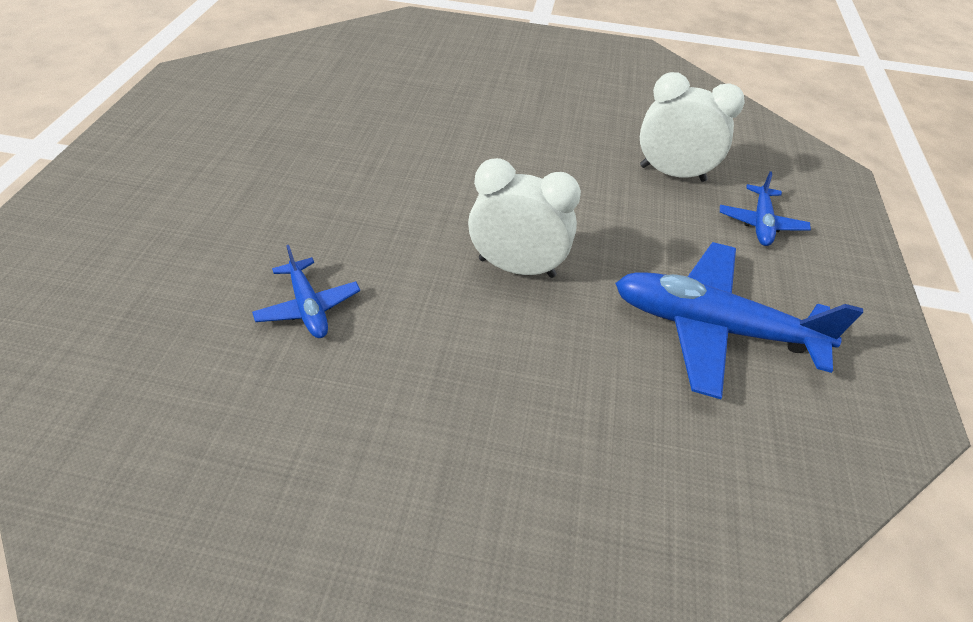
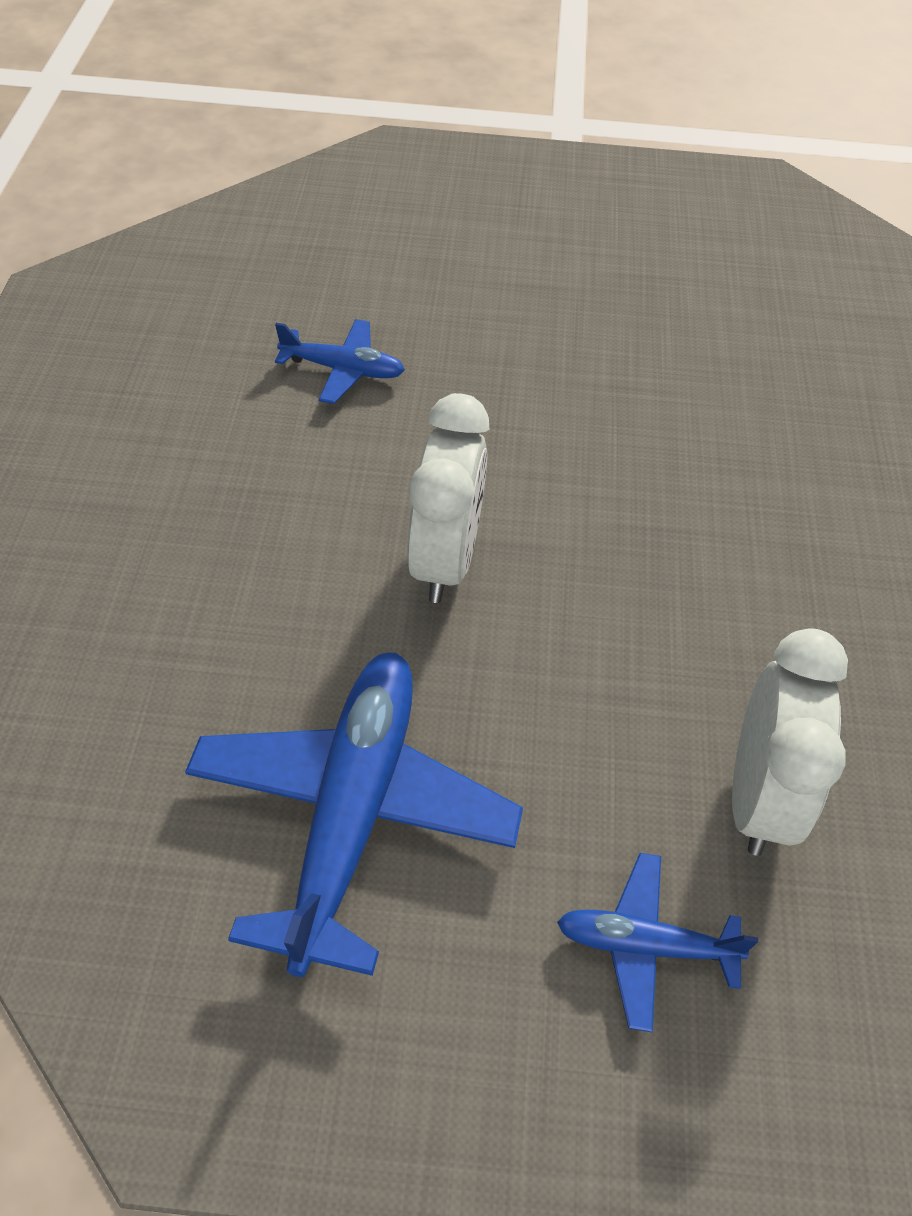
camera: 85 degrees right, 5 degrees up
blue plane [252,245,360,338] -> blue plane turned 135 degrees counterclockwise [275,319,405,404]

